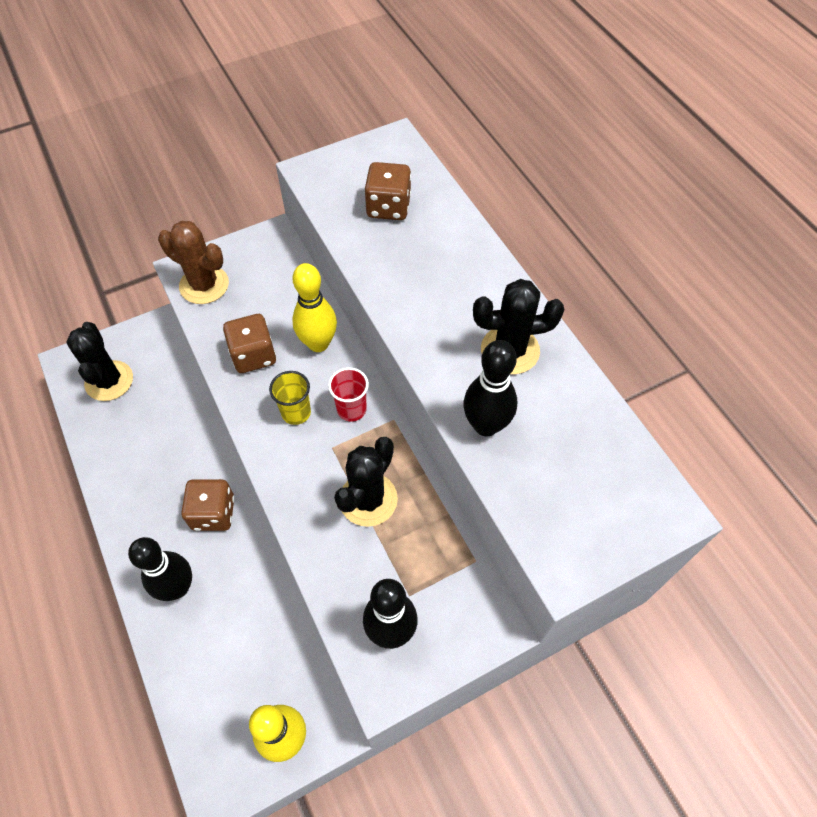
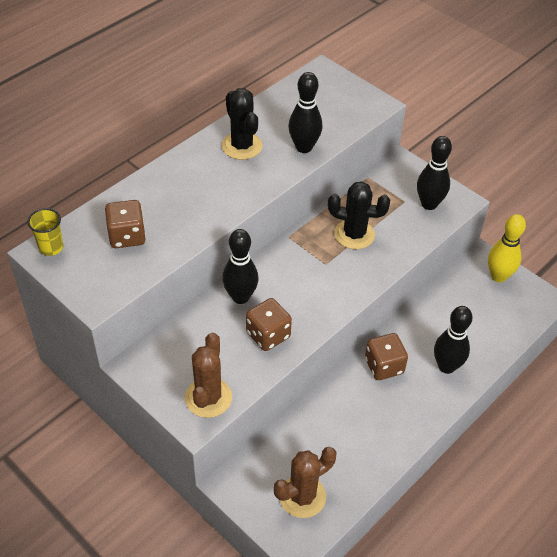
camera: 110 degrees left, 10 degrees down
black cactus [66,322,133,401] -> brown cactus [274,447,336,518]
yellow cup [269,371,311,425] -> yellow cup moved to [27,208,63,256]
yellow bowling pin [292,263,337,352] -> black bowling pin [222,229,258,304]
red cup [328,368,369,422] -> none

